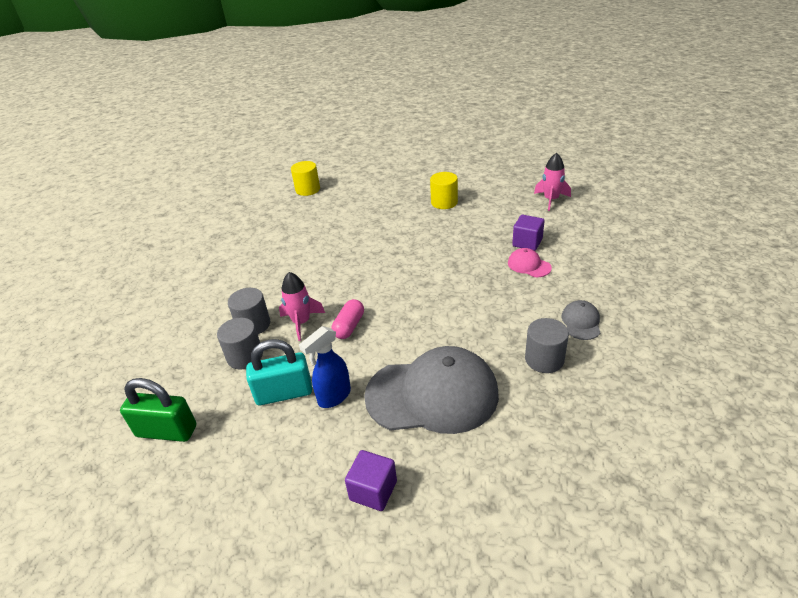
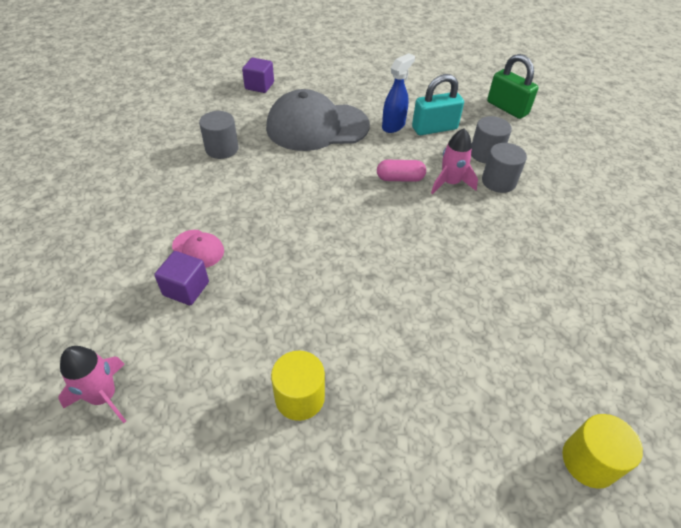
camera: 170 degrees right, 10 degrees up
green padlock [120,378,196,442] -> green padlock turned 45 degrees clockwise [487,54,538,119]
pink capsule [331,299,364,339] -> pink capsule turned 75 degrees clockwise [377,160,426,182]
purple cube [345,450,397,511] -> purple cube moved to [242,58,274,93]
grey cap [562,300,600,340] -> none

